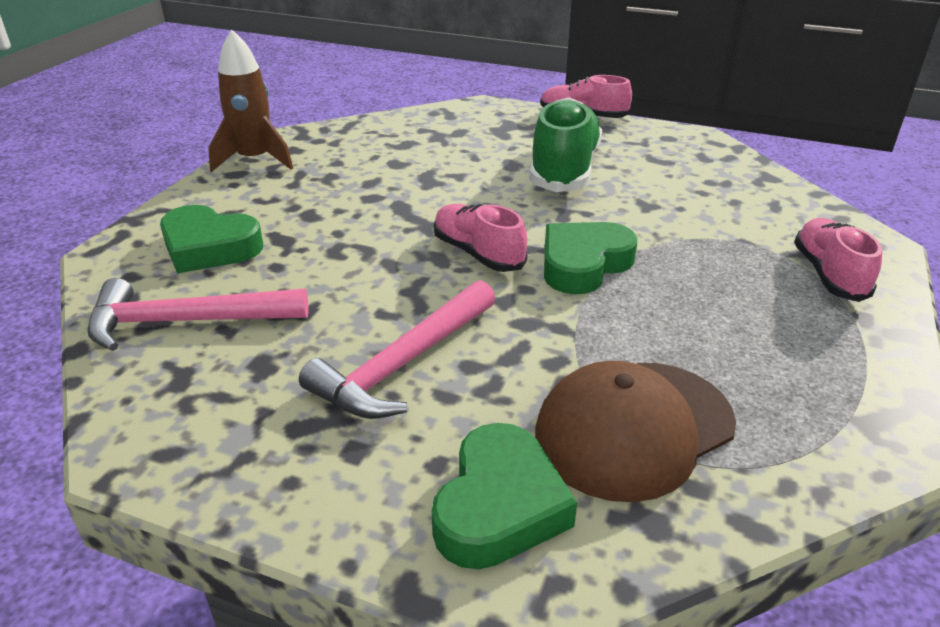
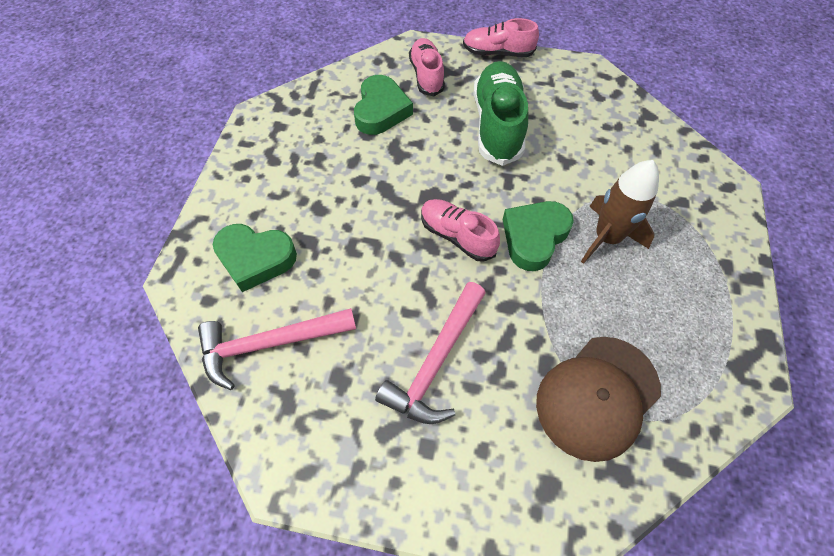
camera: 10 degrees left, 25 degrees up
brown rocket [208,29,293,172] -> brown rocket moved to [581,160,659,264]
green heart [432,423,577,569] -> green heart moved to [354,75,413,135]
pink shoe [794,218,882,302] -> pink shoe moved to [409,38,445,96]

